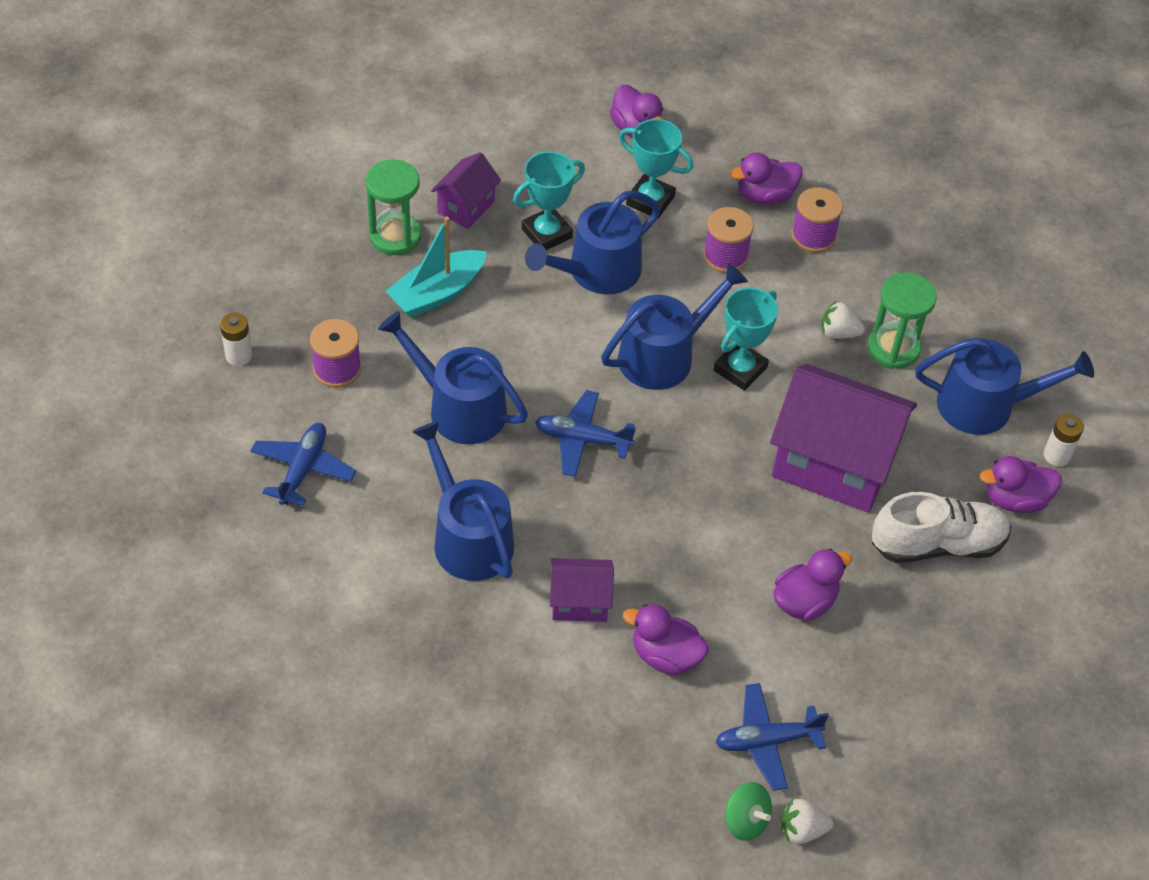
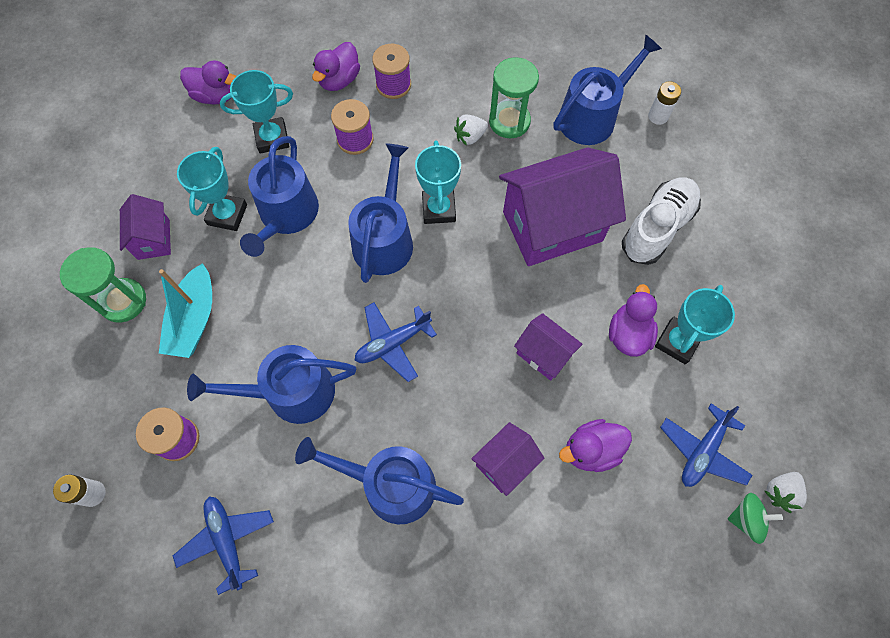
camera: 40 degrees left, 15 degrees up
purple duck [980,456,1062,513] -> none
none -> purple house [514,313,583,381]
none -> turquoise trophy [655,285,735,364]

